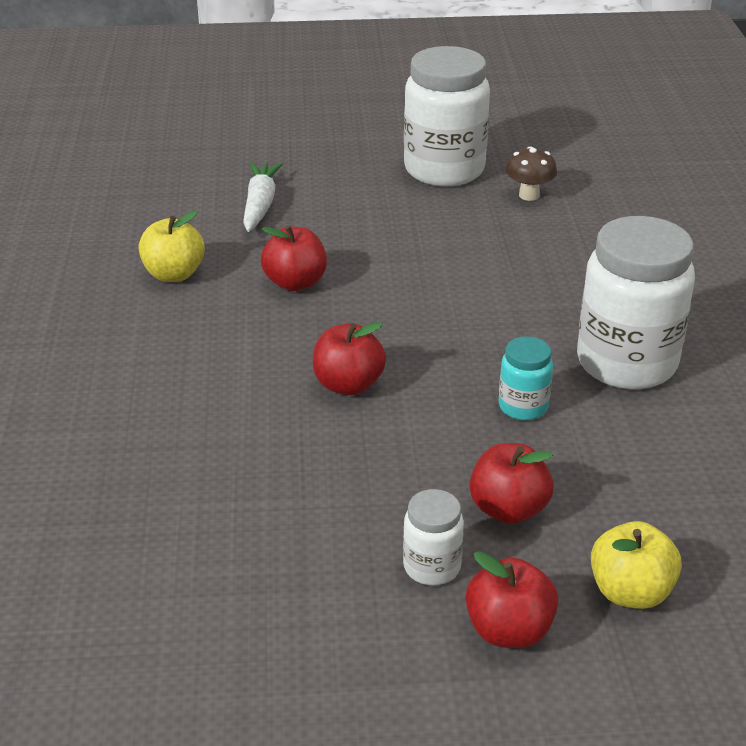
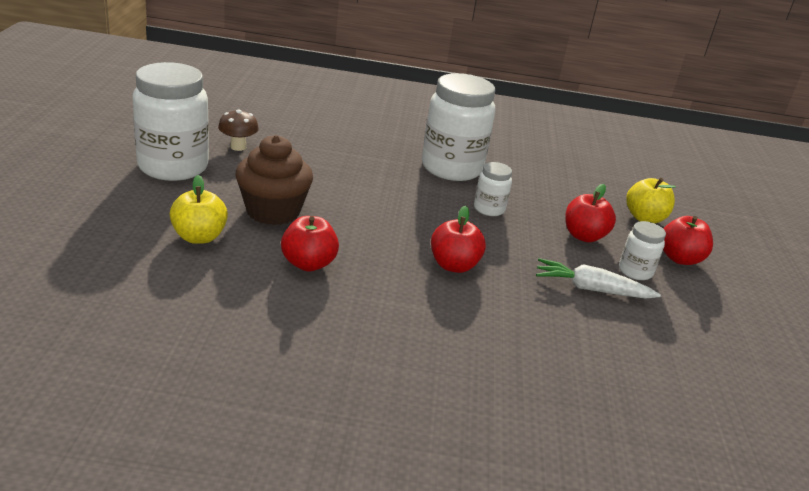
camera: 85 degrees left, 5 degrees down
yellow apple [138,210,205,282] -> yellow apple moved to [170,175,228,244]
white carrot [243,162,283,232] -> white carrot moved to [536,258,661,299]
turquoise jar [499,336,553,420] -> white jar [474,162,512,216]
none -> brown cupcake [235,135,313,225]

